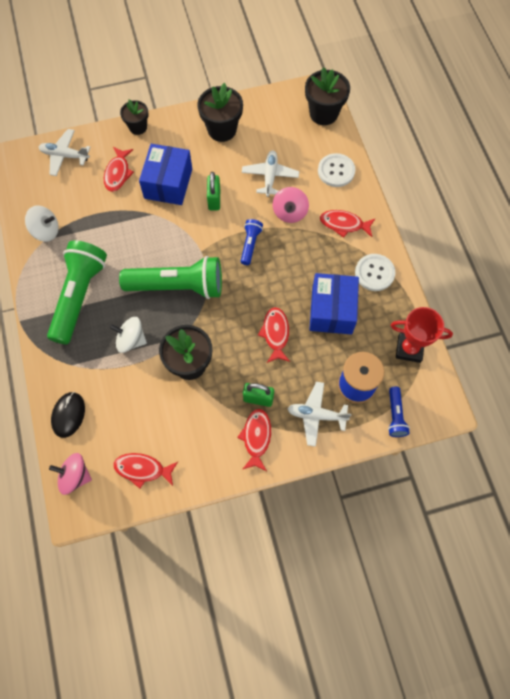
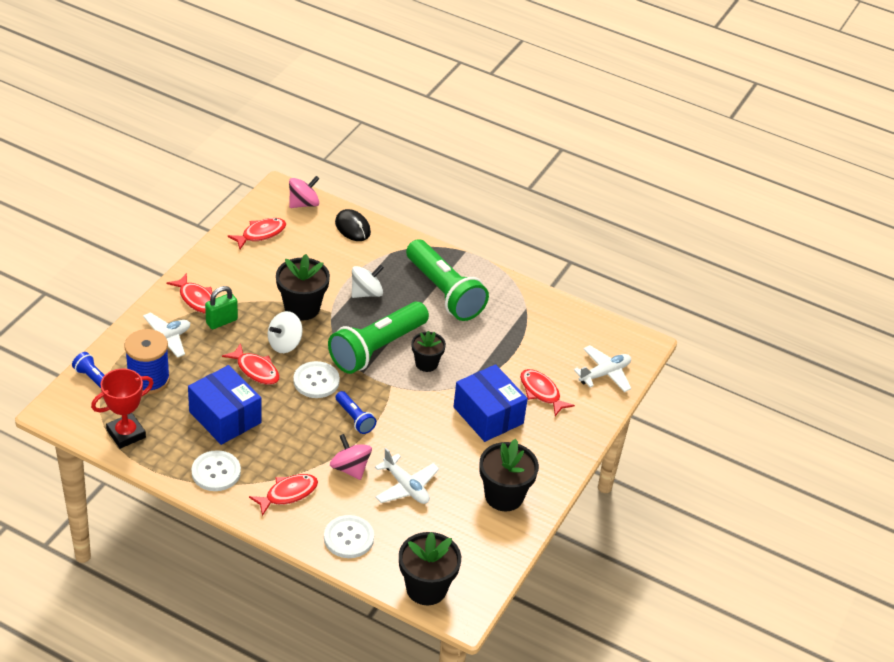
camera: 130 degrees right, 25 degrees down
white spinning top [25,205,59,242] -> white spinning top moved to [268,311,303,353]
black flower pot [120,99,149,135] -> black flower pot moved to [411,331,446,372]
green padlock [207,172,220,210] -> none
none -> white button [293,361,340,398]

